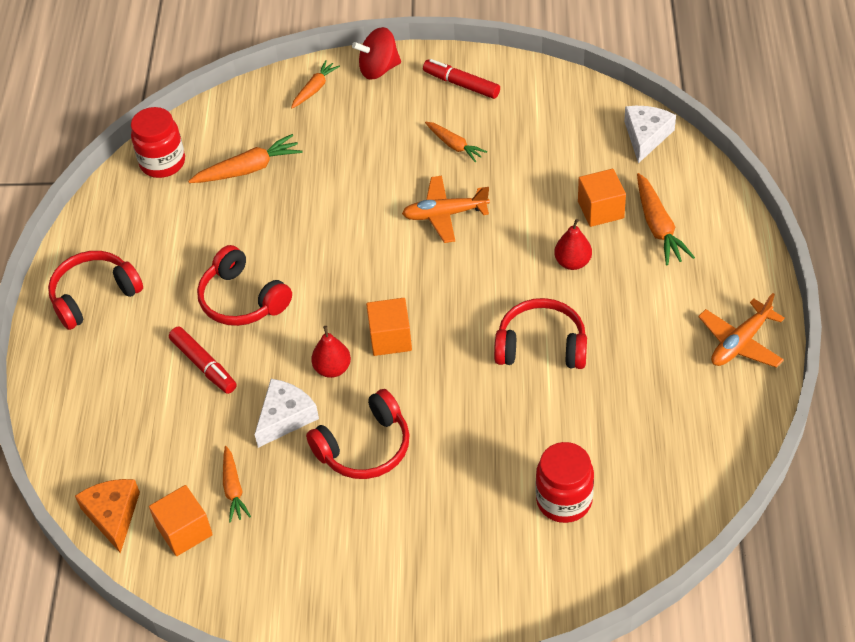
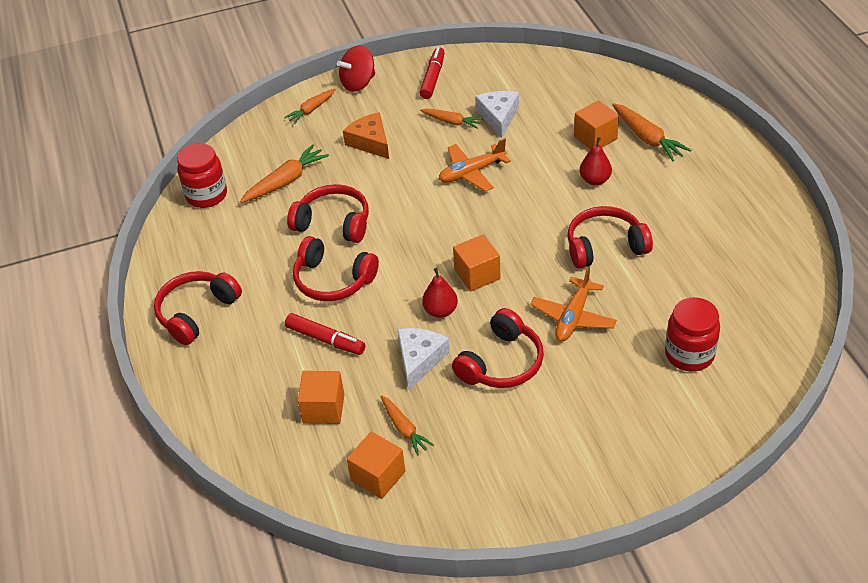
camera: 20 degrees left, 5 degrees down
orange cheese [75,479,140,553] -> orange cheese moved to [343,112,389,159]
orange carrot [291,60,340,108] -> orange carrot turned 150 degrees counterclockwise [284,89,336,124]
red marker [423,59,500,99] -> red marker turned 90 degrees clockwise [420,47,445,99]
white cheese [624,106,676,163] -> white cheese moved to [475,91,519,138]
orange plane [698,293,785,368] -> orange plane moved to [530,266,617,341]
none -> red headphones [287,184,369,243]
none -> orange cube [298,371,344,424]

